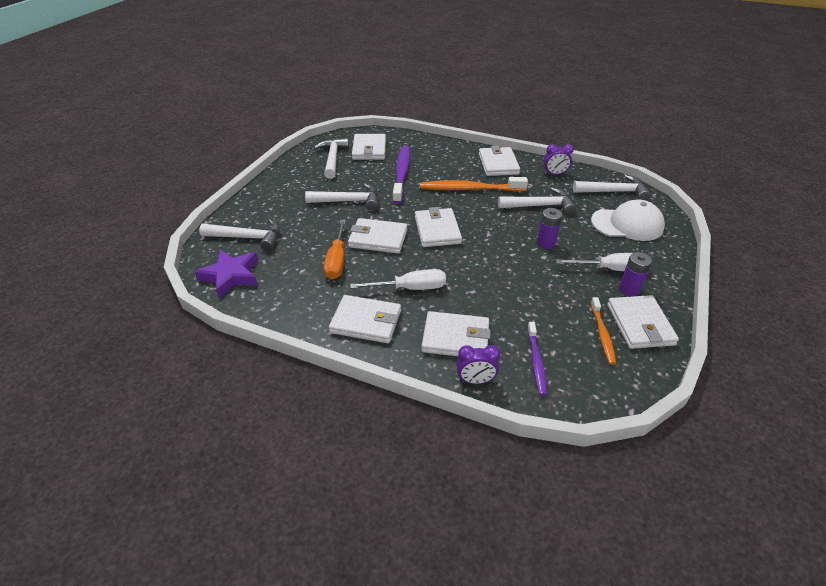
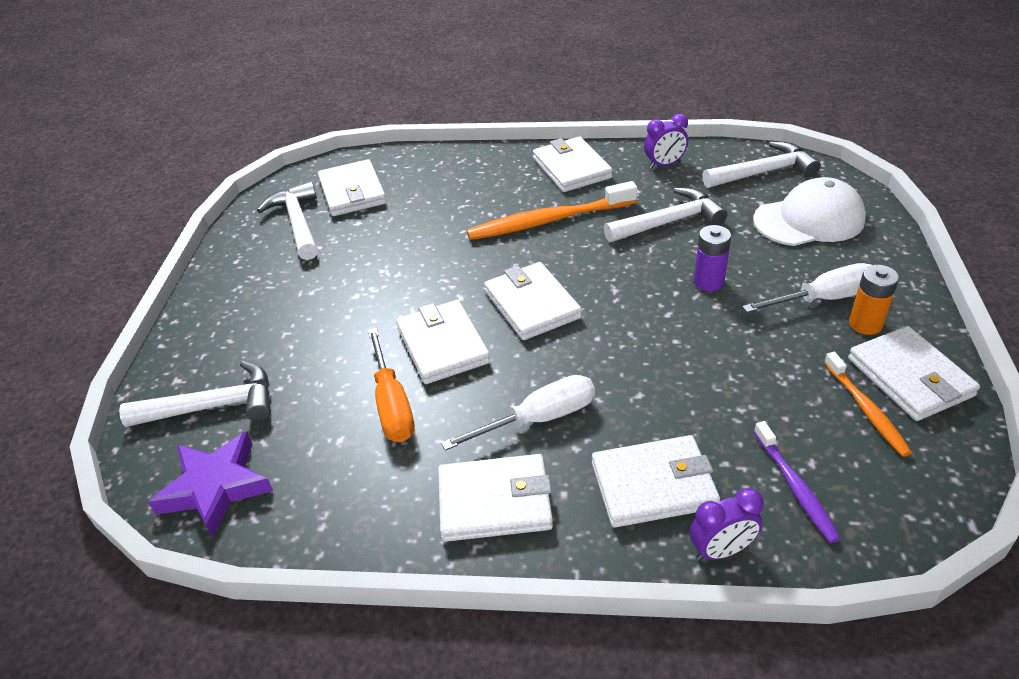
camera: 15 degrees left, 0 degrees up
white hammer [305,183,378,210] -> none
white wallet [348,218,408,253] -> white wallet turned 75 degrees clockwise [396,300,490,384]
purple toothbrush [393,146,410,204] -> none
purple battery [619,252,652,296] -> orange battery [849,265,899,335]

